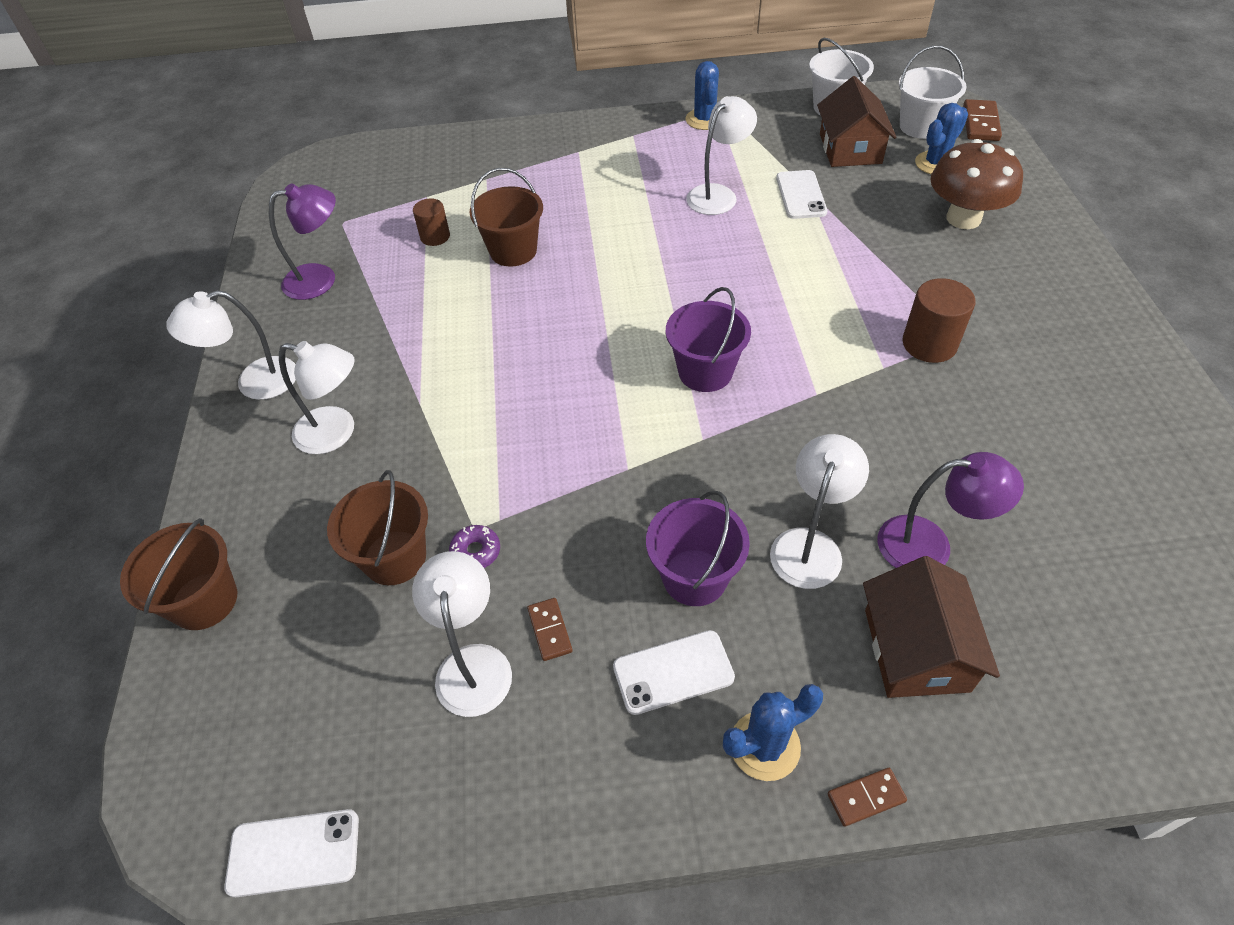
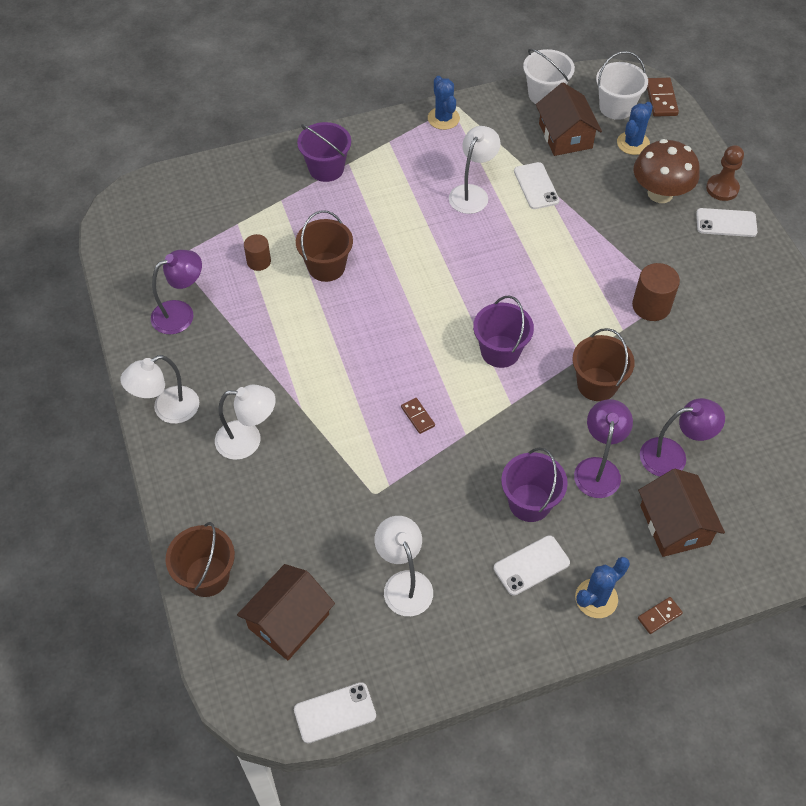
camera: 15 degrees left, 5 degrees up
brown bucket [327,470,428,585] -> brown bucket moved to [572,328,635,401]
purple donut [449,525,500,568] -> none
brown domino [527,598,573,661] -> brown domino moved to [401,398,435,434]
white lamp [770,434,869,589] -> purple lamp [574,399,633,498]
none -> brown house [237,564,335,660]
none -> purple bucket [297,122,351,182]
none -> white phone [696,208,758,237]
none -> brown pawn [706,145,744,201]

